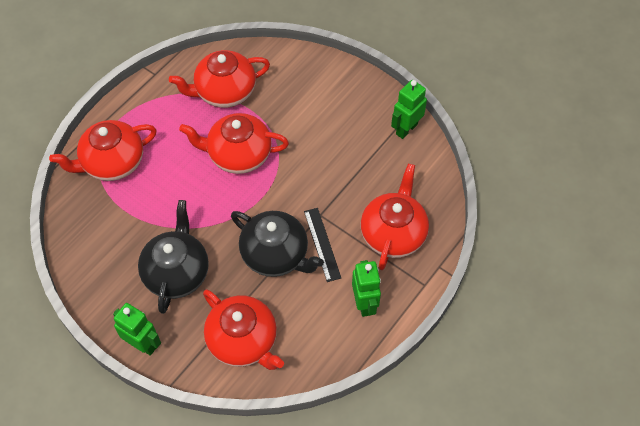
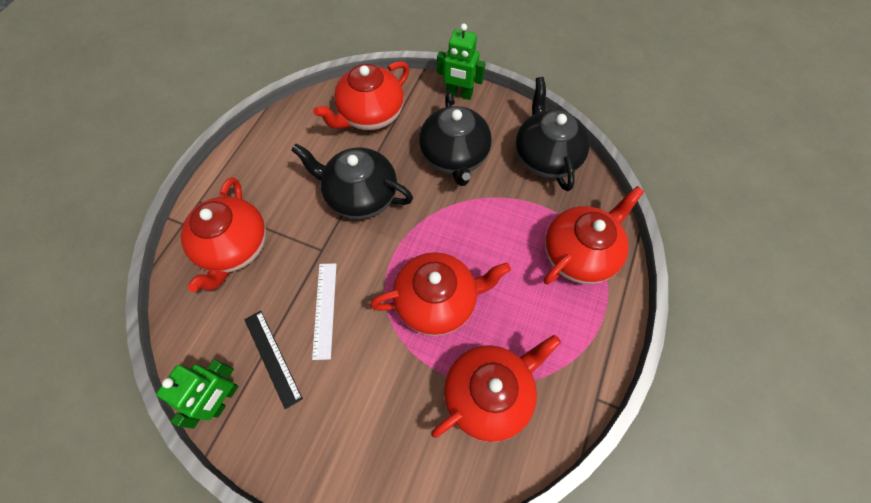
camera: 165 degrees right, 5 degrees up
red teapot [203,290,284,370] -> red teapot turned 75 degrees counterclockwise [313,61,409,130]
black ruler [304,208,341,282] -> black ruler moved to [244,311,303,409]
green robot [352,260,381,317] -> none
none -> white ruler [312,263,337,360]
none -> black teapot [515,77,590,191]

